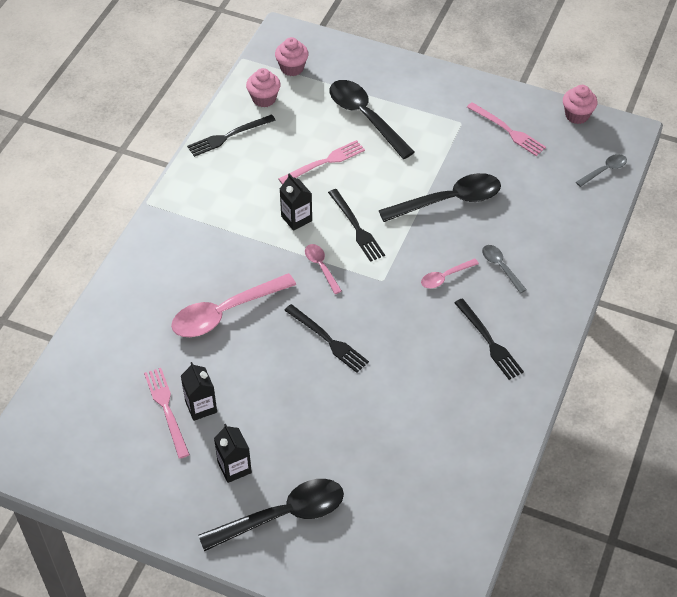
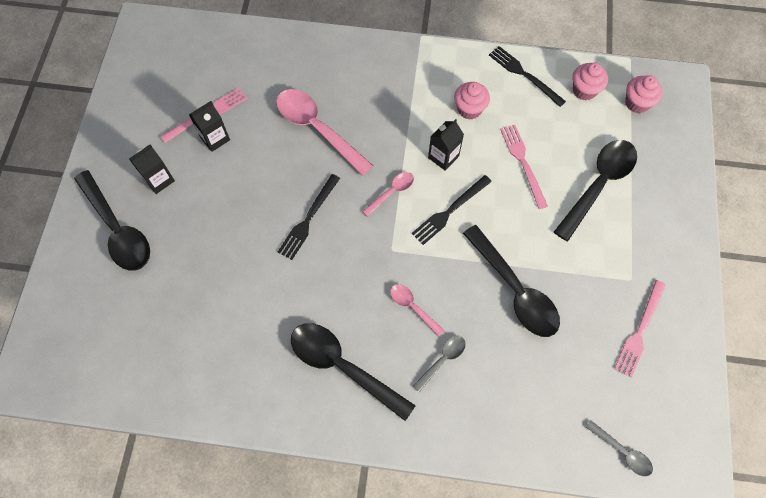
camera: 75 degrees right, 15 degrees up
pink fork [278,140,365,185] -> pink fork turned 150 degrees counterclockwise [500,125,548,209]
black fork [454,298,524,380] -> black spoon [291,323,416,421]
pink cupcake [563,85,598,124] -> pink cupcake moved to [454,82,490,120]

